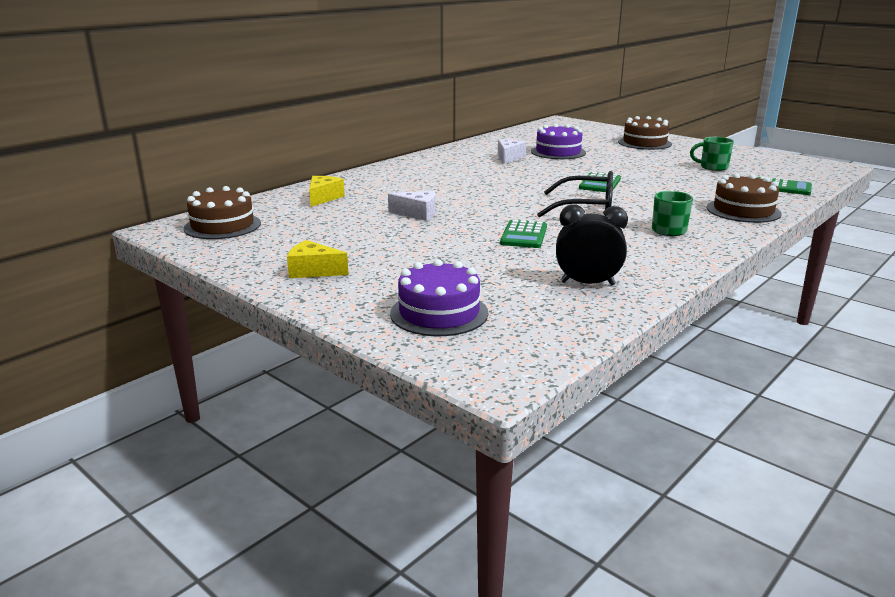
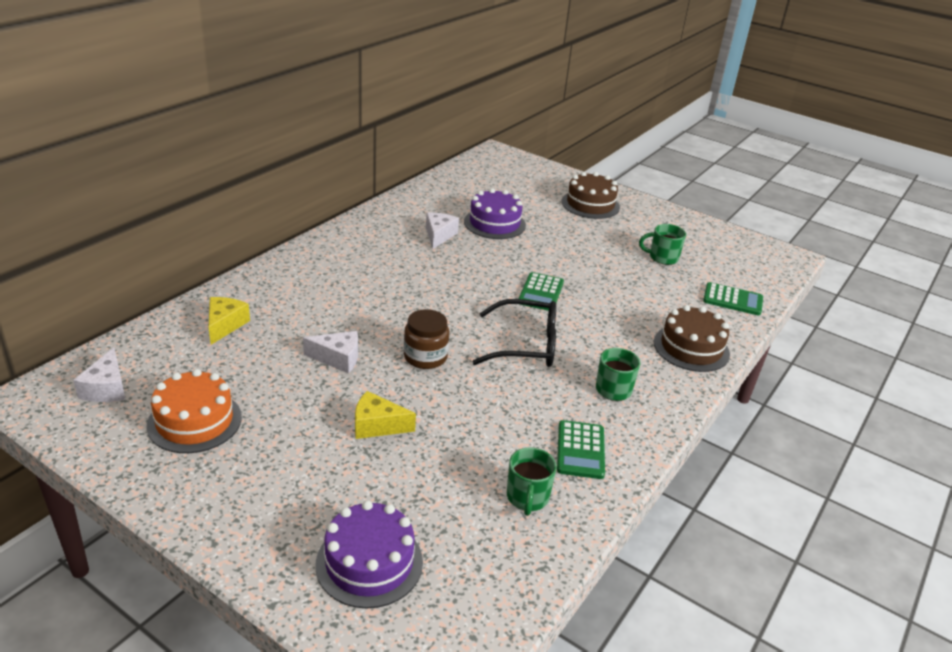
camera: 10 degrees left, 10 degrees up
brown cake [184,186,261,239] -> white cheese [73,347,126,402]
yellow cheese [287,240,349,278] -> yellow cheese moved to [355,391,416,439]
green calculator [500,220,547,248] -> green calculator moved to [557,420,605,479]
black clock [556,205,628,285] -> green mug [507,447,557,516]
none -> orange cake [146,369,242,453]
none -> brown jar [404,309,449,369]

